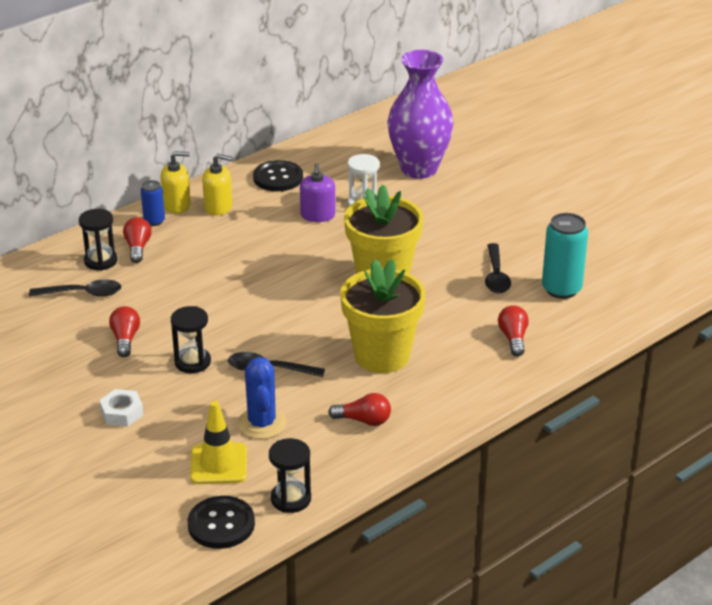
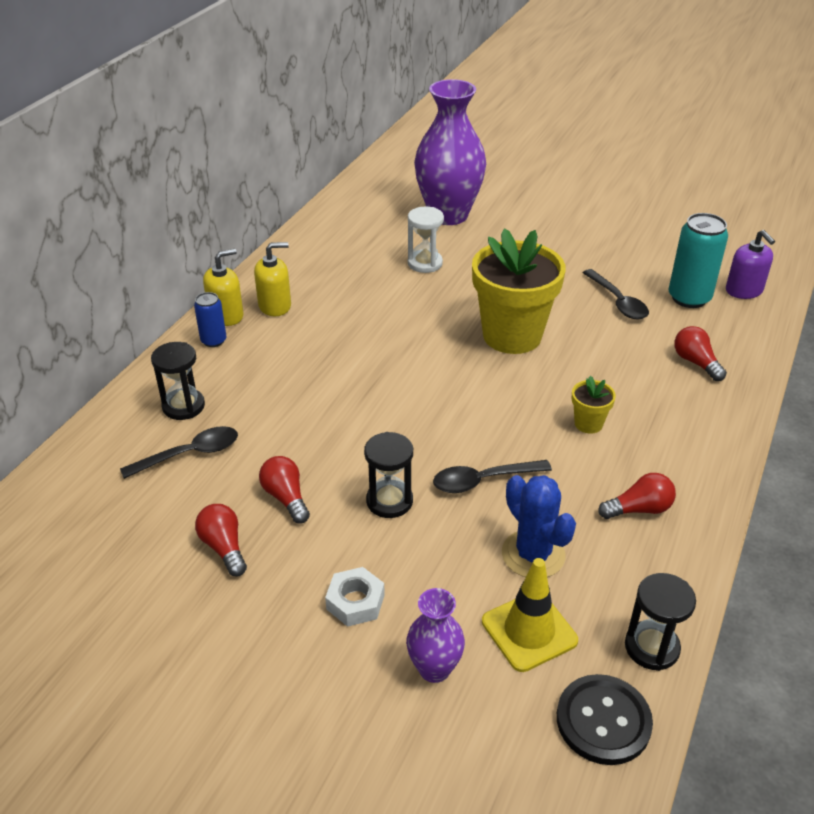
camera: 25 degrees left, 5 degrees up
red light bulb [123,217,151,263] -> red light bulb moved to [195,504,247,577]
black button [253,160,303,191] -> none
purple soap dispenser [300,163,336,222] -> purple soap dispenser moved to [726,230,775,299]
yellow flower pot [340,259,425,373] -> yellow flower pot [572,376,616,434], size x0.43
none -> purple vase [406,588,465,683]

